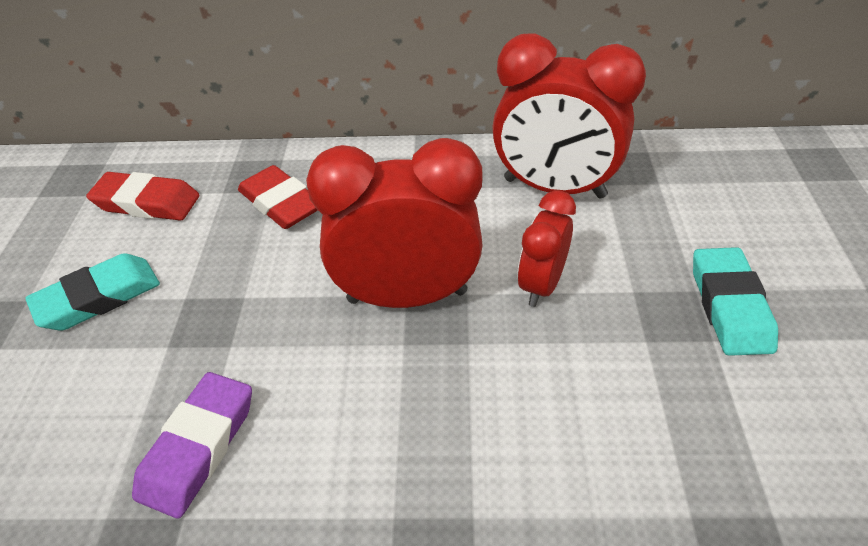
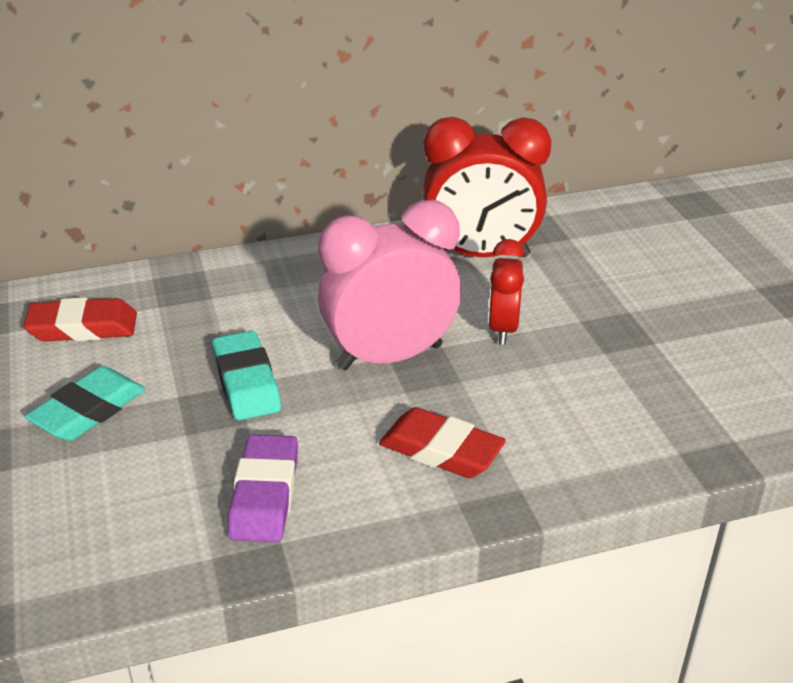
camera: 20 degrees left, 10 degrees down
red eraser [238,165,318,229] -> red eraser moved to [379,407,506,478]
red clock [306,138,483,308] -> pink clock [318,200,461,370]
turquoise eraser [693,247,778,356] -> turquoise eraser moved to [212,331,281,420]

